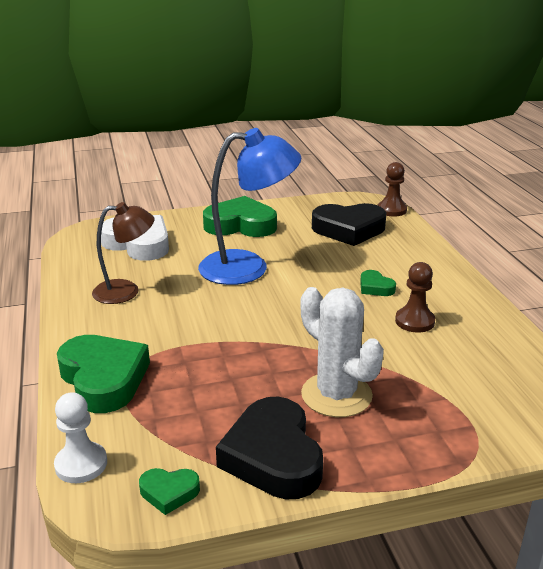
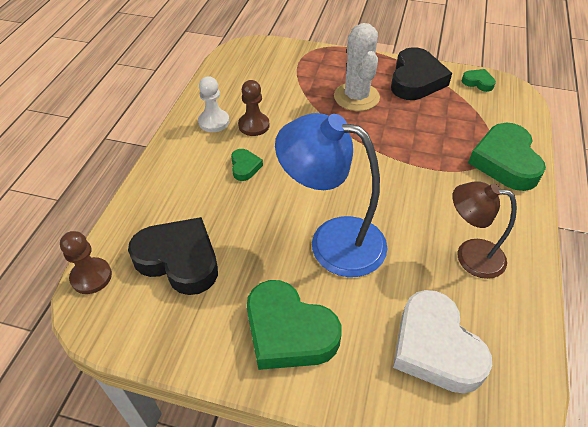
camera: 150 degrees left, 20 degrees up
white pawn [54,392,107,483] -> white pawn moved to [198,76,229,132]

